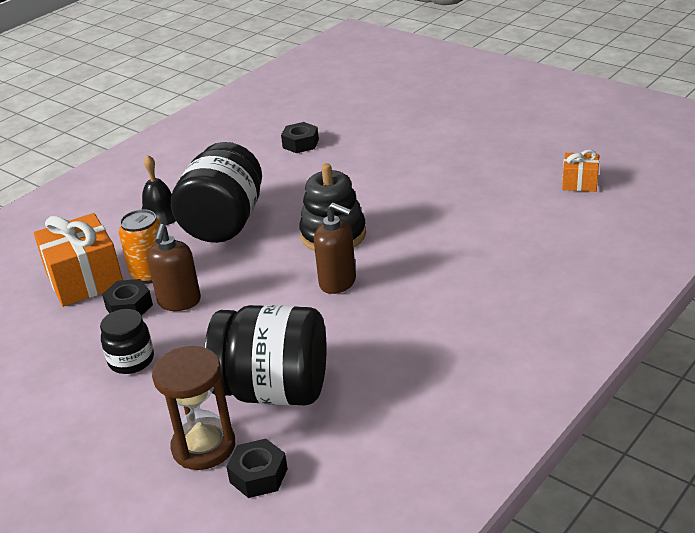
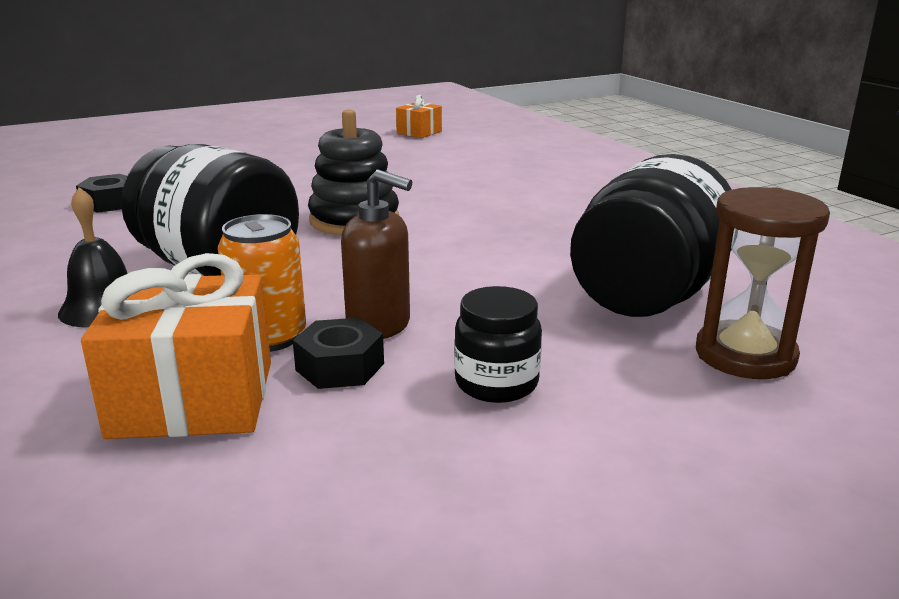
camera: 70 degrees left, 10 degrees down
black nut [226,439,288,498] -> none
brown soap dispenser [314,203,356,294] -> none

